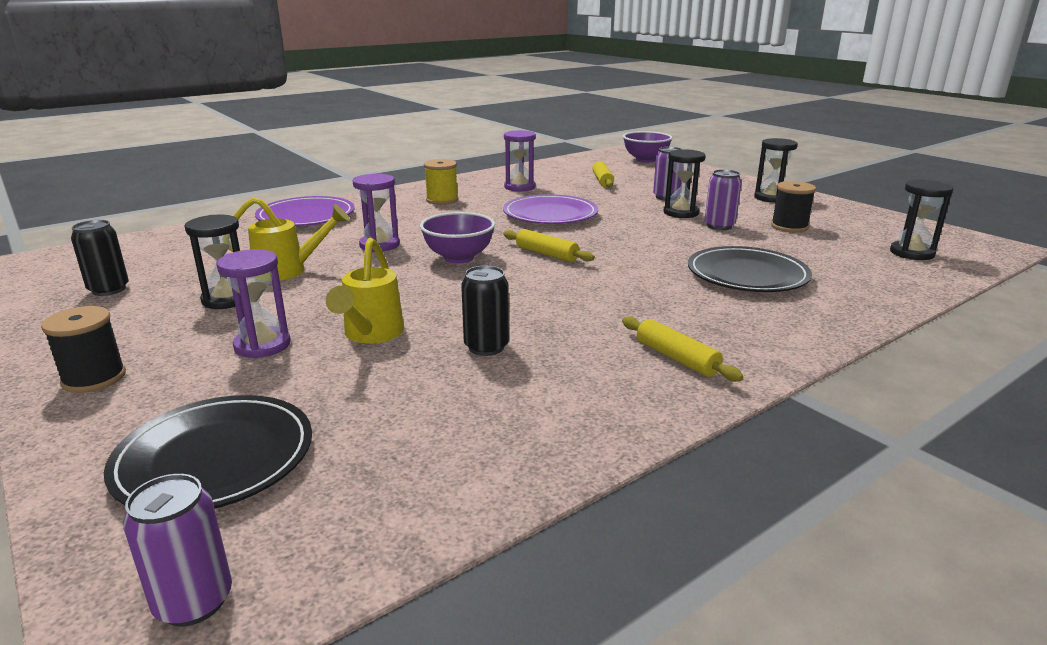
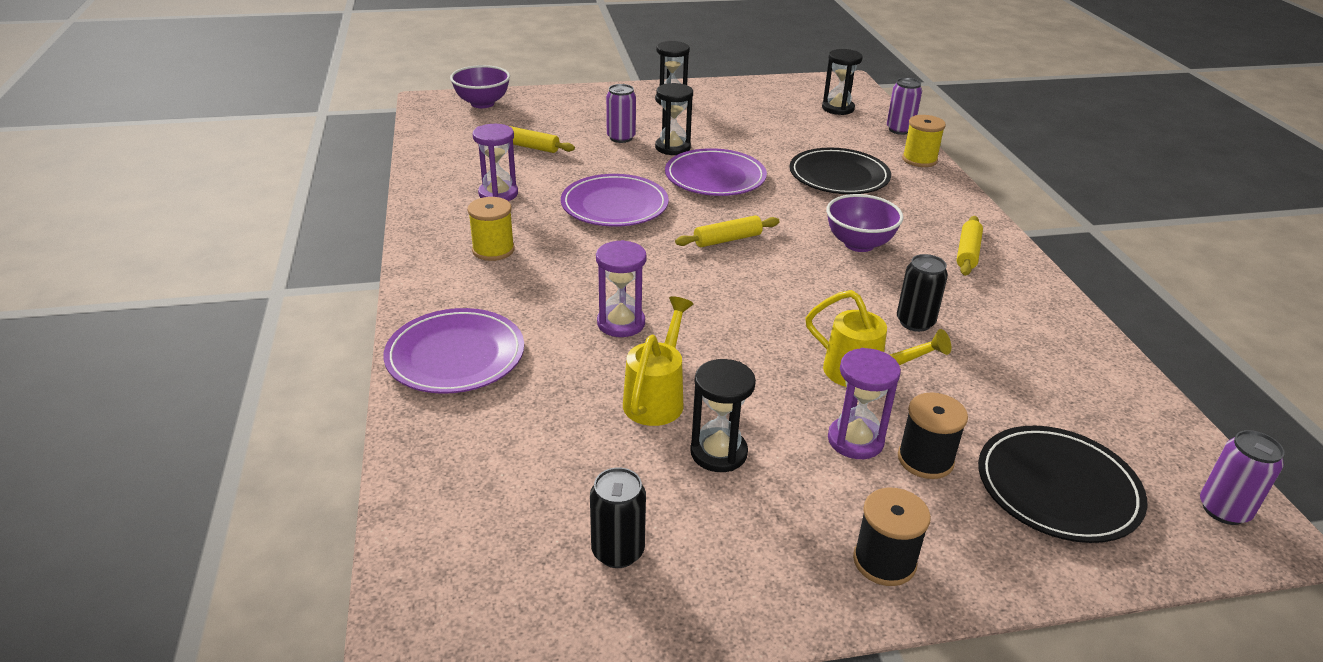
camera: 65 degrees left, 10 degrees up
purple bowl [420,212,495,264] -> purple bowl moved to [826,194,904,252]
yellow rolling pin [622,316,743,382] -> yellow rolling pin turned 60 degrees counterclockwise [957,216,983,276]
purple can [705,169,742,230] -> purple can moved to [887,78,922,135]
black spool [771,181,816,233] -> black spool moved to [898,392,968,479]
none -> purple plate [665,148,767,196]
none -> yellow spool [902,115,946,167]

